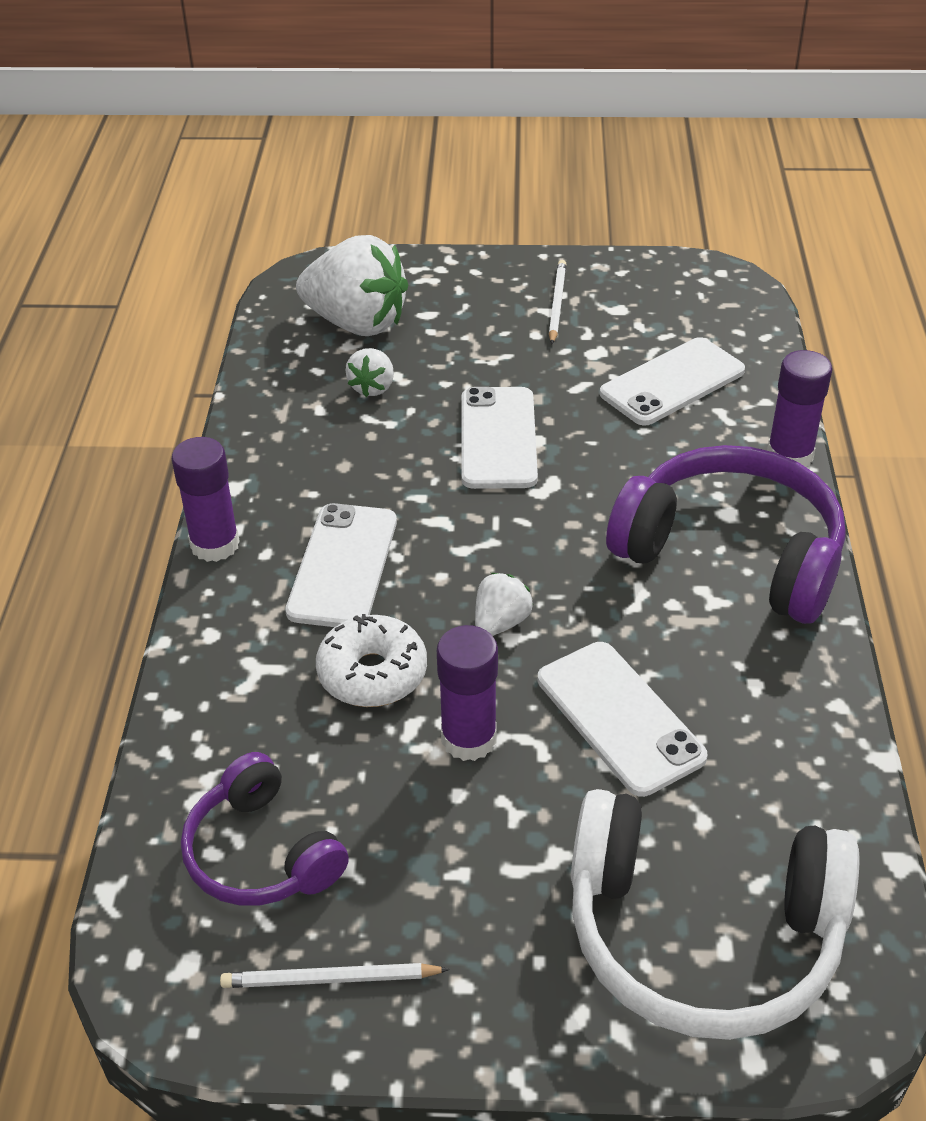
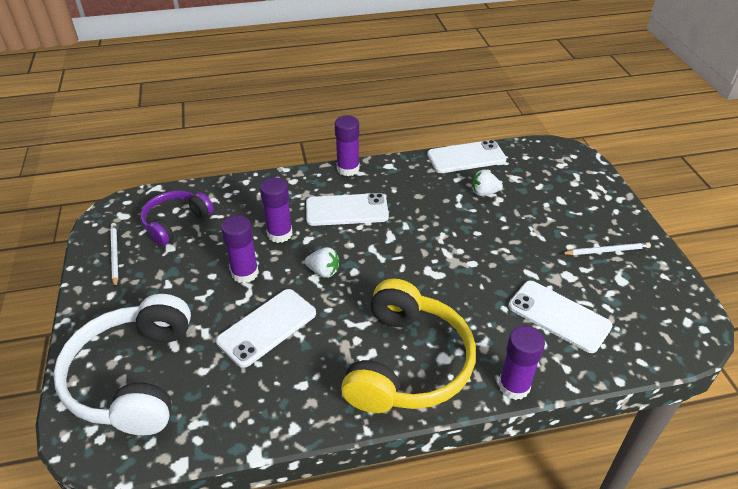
camera: 75 degrees right, 0 degrees up
white strawberry [296,235,408,336] -> none
white donut [316,614,427,707] -> purple glue stick [260,177,293,243]
white phone [461,387,538,489] -> white phone moved to [427,140,507,173]
purple headphones [606,445,846,624] -> yellow headphones [341,279,476,413]

